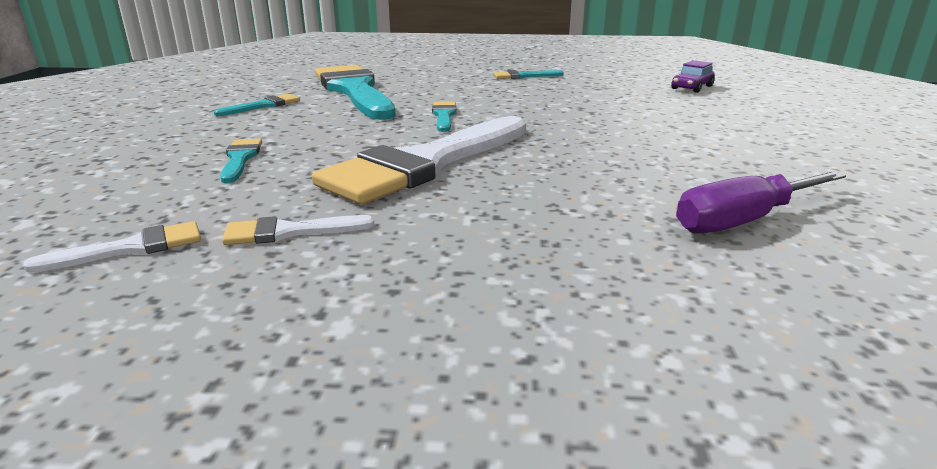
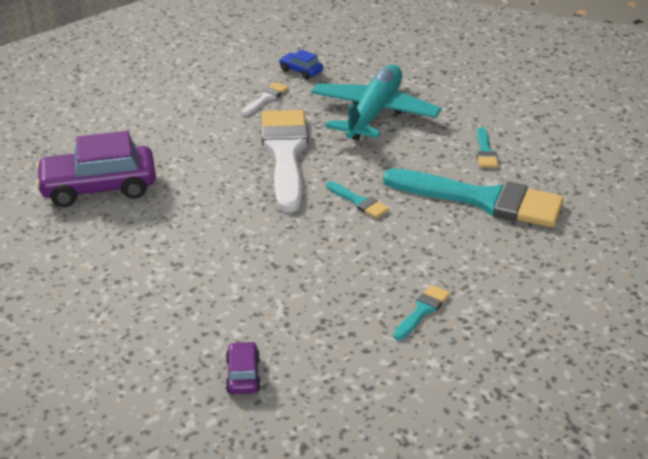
camera: 135 degrees right, 10 degrees up
white brush [23,221,201,273] -> blue car [279,50,323,79]
turquoise brush [220,139,262,183] -> turquoise plane [311,65,441,141]
purple screwdriver [676,171,846,234] -> purple car [36,131,156,207]

